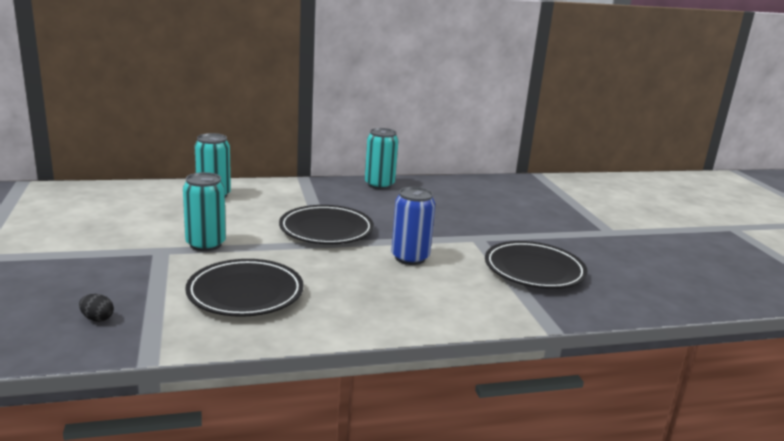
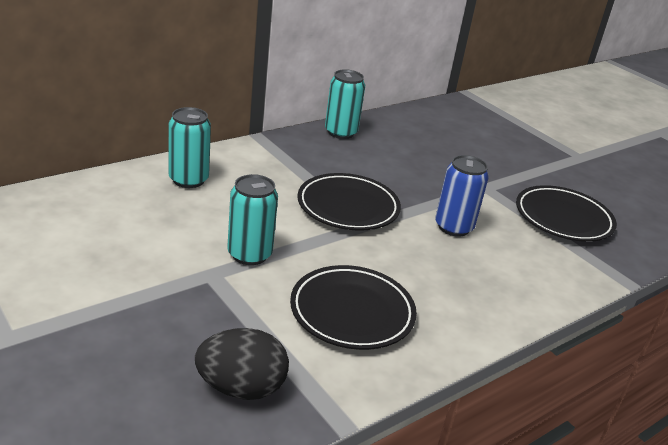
camera: 25 degrees left, 10 degrees up
black egg [79,294,114,322] -> black egg [195,328,289,400], size x2.22

